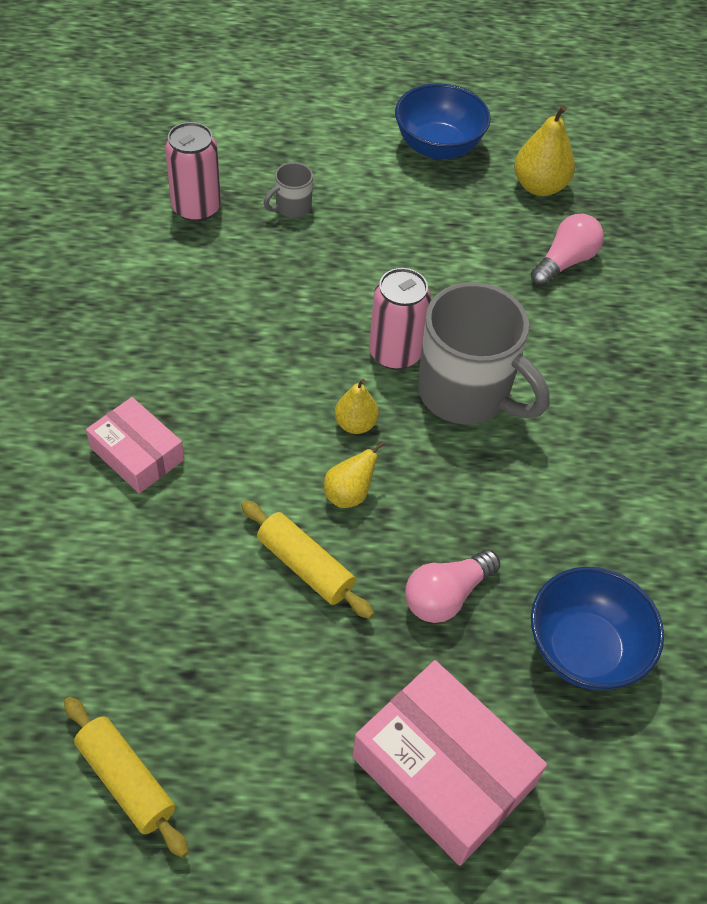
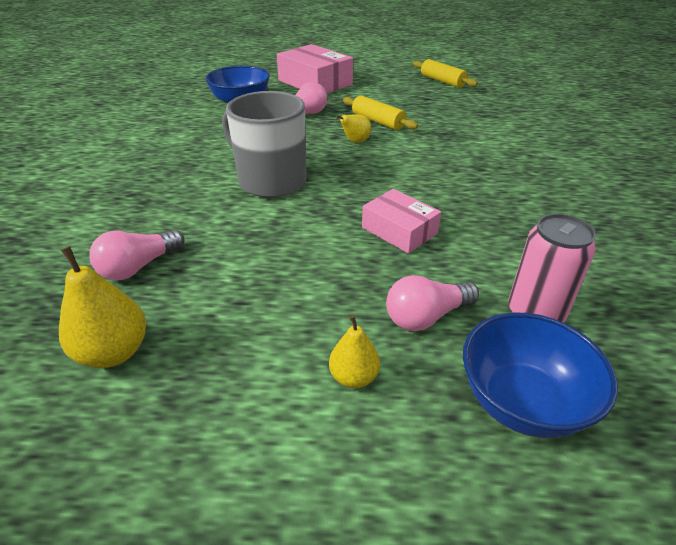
camera: 175 degrees left, 15 degrees down
pink box [86,397,184,494] -> pink box moved to [362,189,441,254]
grey mug [264,162,313,218] -> pink light bulb [386,275,479,331]
yellow pear [335,379,379,434] -> yellow pear moved to [329,315,380,388]
pink can [369,268,431,370] -> none
blue bowl [395,83,491,160] -> blue bowl moved to [463,312,618,438]

